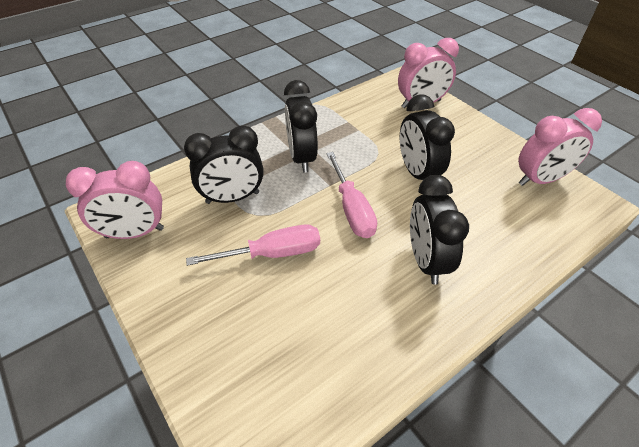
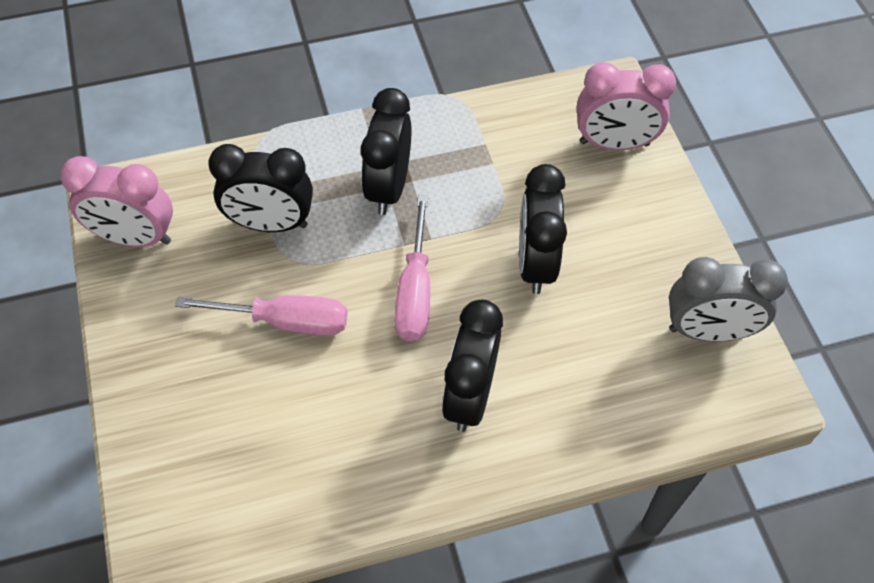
camera: 20 degrees right, 10 degrees up
pink clock [518,108,602,186] -> grey clock [669,257,788,342]

